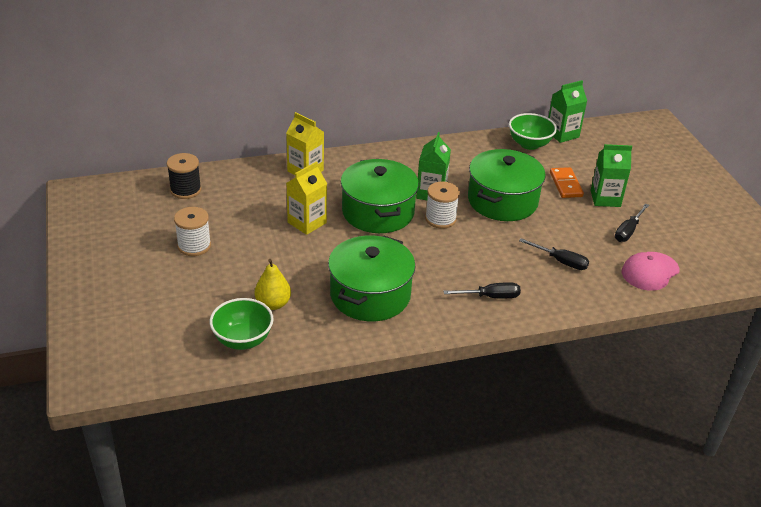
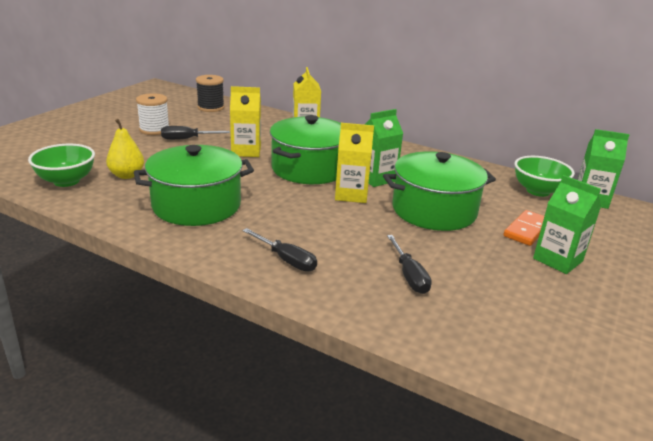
camera: 45 degrees right, 10 degrees down
white spool [425,182,460,229] -> yellow carton [335,123,374,203]
black screwdriver [615,204,649,242] -> black screwdriver moved to [161,126,230,140]
pink cap [622,252,679,291] -> none

